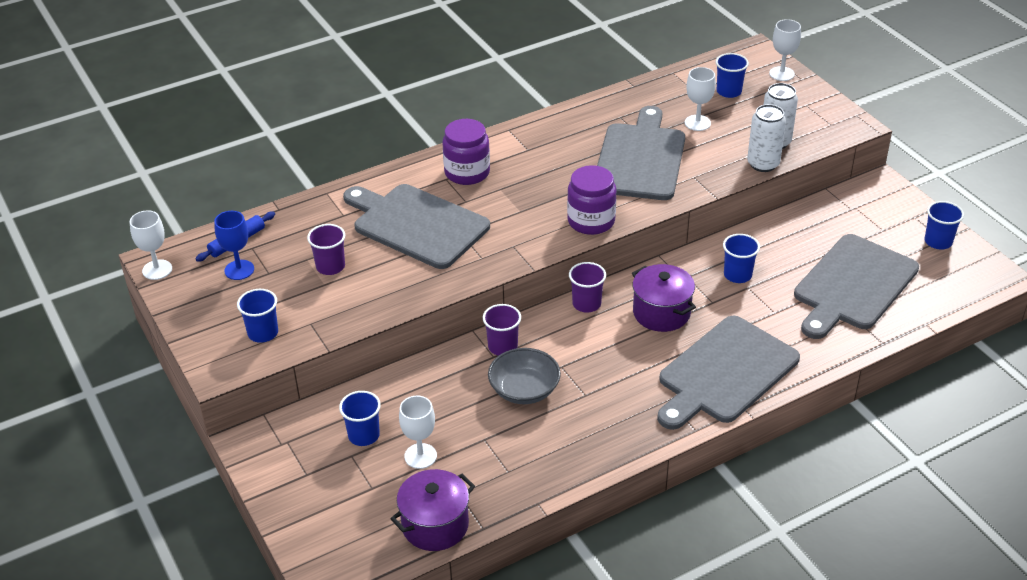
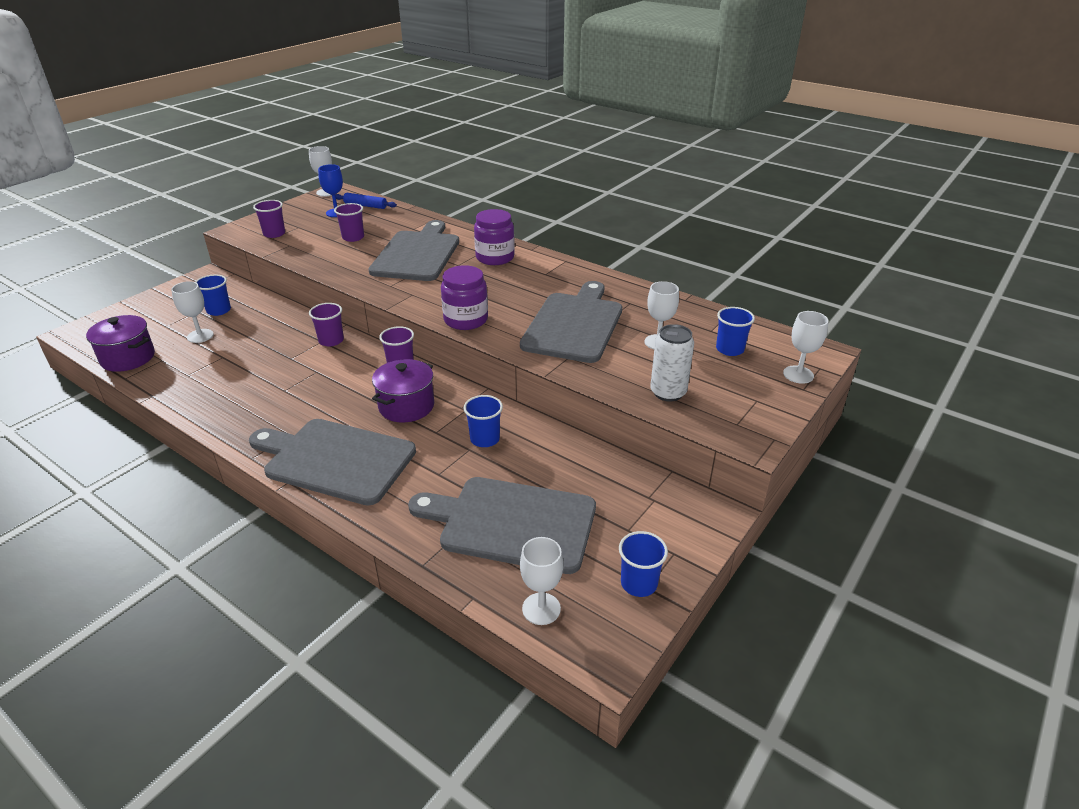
camera: 65 degrees right, 5 degrees down
blue cup [237,289,278,343] -> purple cup [253,200,285,238]
grey bowl [488,348,561,404] -> none
grey cutting board [597,106,685,200] -> grey cutting board turned 60 degrees counterclockwise [520,281,622,363]
white can [747,104,786,172] -> none
none -> white goblet [520,537,563,625]

